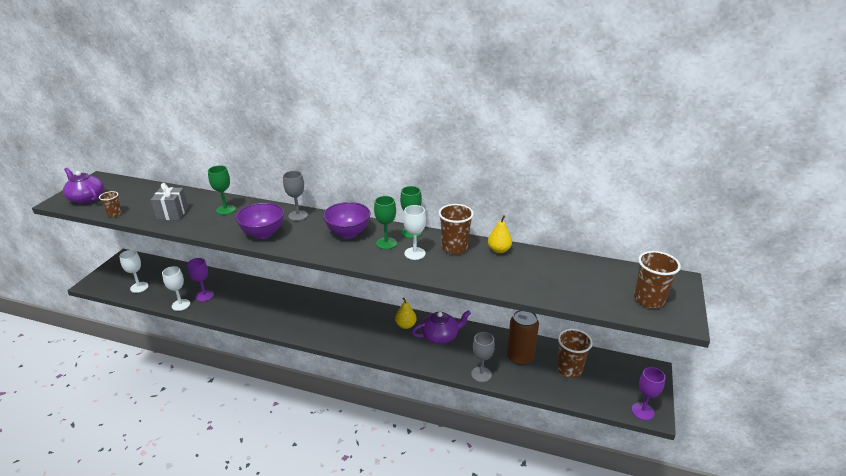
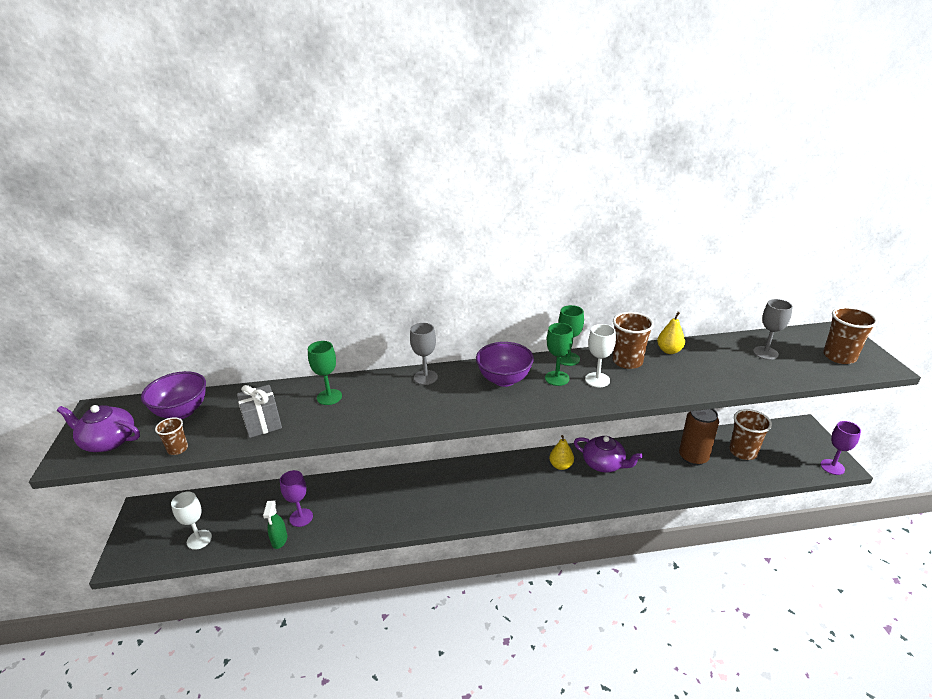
camera: 25 degrees left, 0 degrees up
white goblet [162,266,190,311] -> green spray bottle [263,501,287,549]
purple bowl [235,202,284,239] -> purple bowl moved to [141,371,206,419]
purple teapot [412,310,471,344] -> purple teapot turned 75 degrees clockwise [574,436,643,473]
grey goblet [471,332,495,382] -> grey goblet moved to [753,299,793,360]

